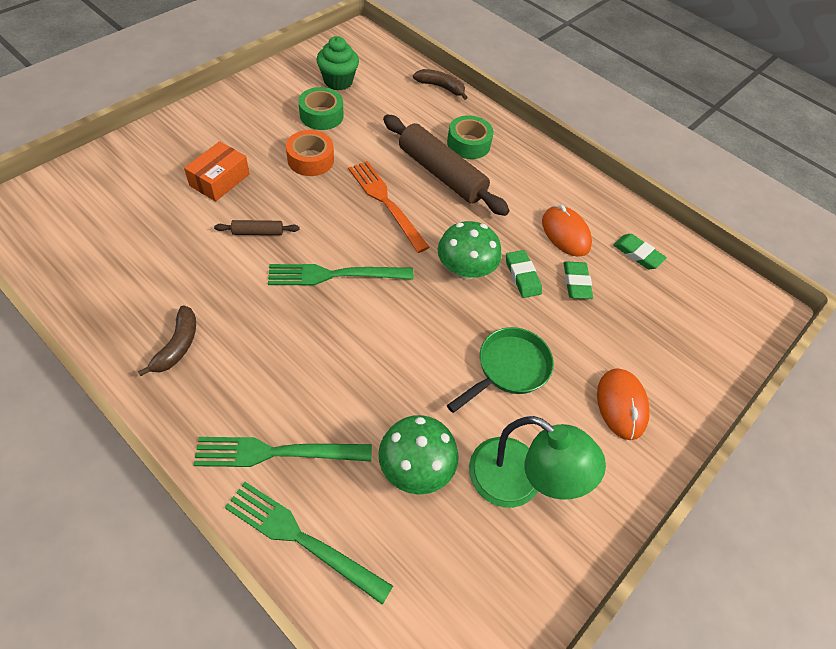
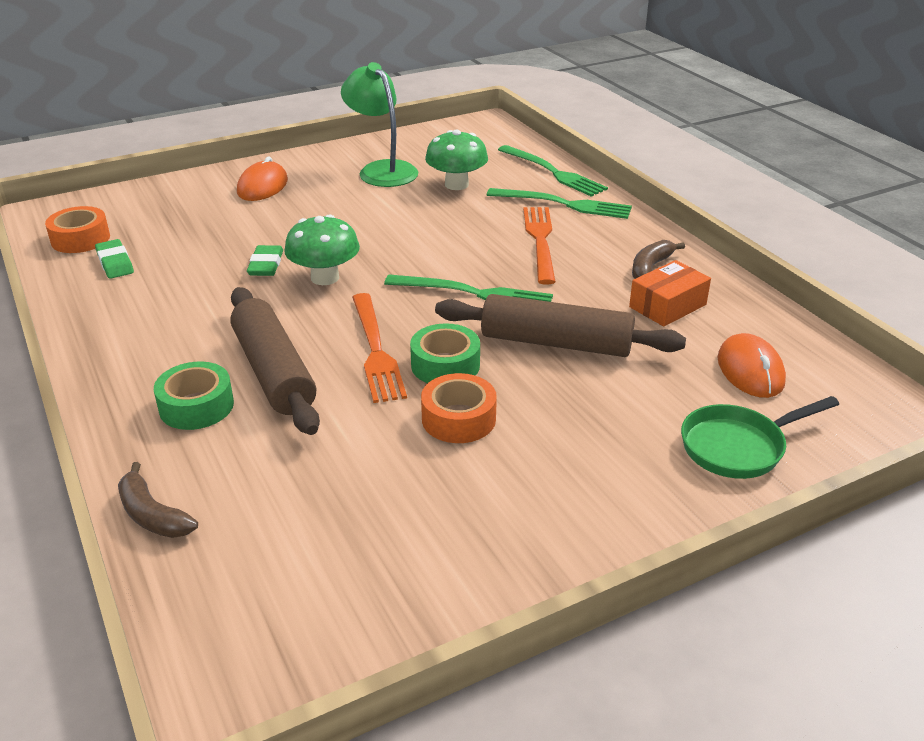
camera: 155 degrees left, 20 degrees down
orange box [184,141,250,201] -> orange box moved to [629,260,711,326]
brown rolling pin [214,220,299,235] -> brown rolling pin [435,294,686,357], size x2.29
green tape [298,87,343,130] -> green tape moved to [410,323,480,383]
green cupcake [316,36,359,90] -> none
green pan [447,327,554,413] -> green pan moved to [681,396,839,479]
orange mouse [542,205,592,257] -> orange mouse moved to [718,333,786,398]
green eraser [564,262,593,299] -> none
none -> orange tape [45,206,110,253]
none -> orange fork [523,207,556,284]

